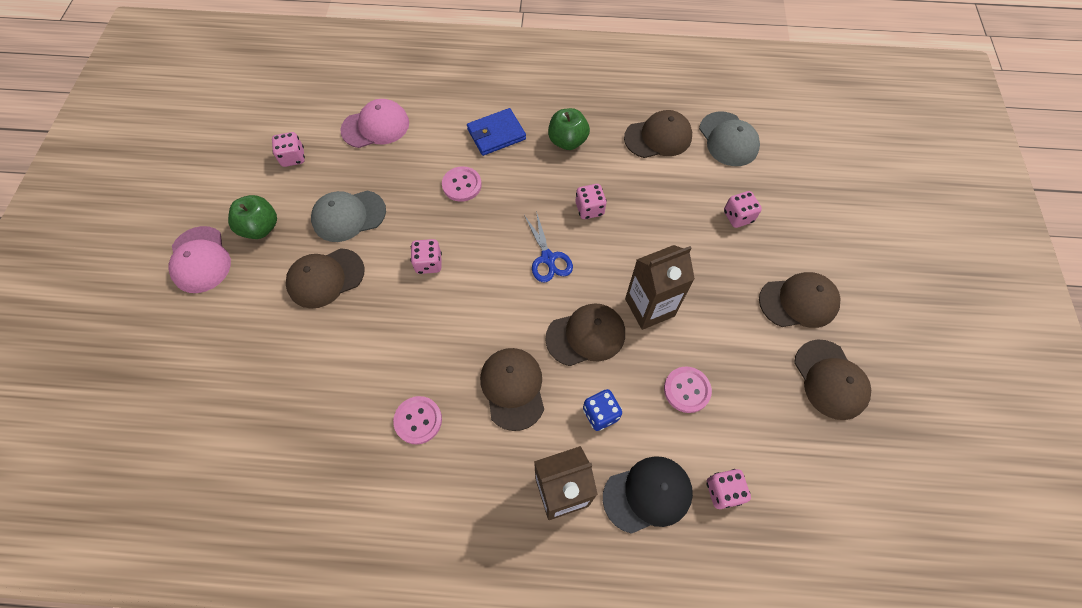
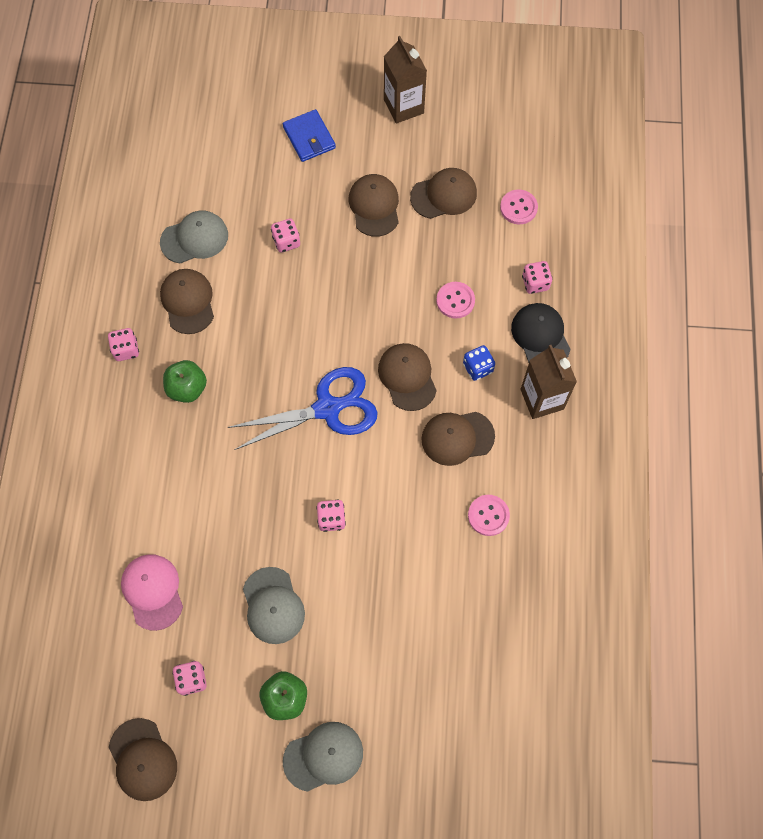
camera: 90 degrees left, 5 degrees up
pink cap [168,226,231,293] -> grey cap [283,722,363,792]
brown cap [286,248,365,309] -> brown cap moved to [109,718,177,801]
pink button [442,166,482,202] -> pink button moved to [500,190,538,224]
blue wallet [467,108,526,156] -> blue wallet moved to [283,109,336,162]
blue scissors [524,211,573,282] -> blue scissors [227,367,378,450], size x1.86
pink dice [576,184,607,219] -> pink dice moved to [108,328,139,361]
brown carton [625,245,695,330] -> brown carton moved to [384,36,427,123]

